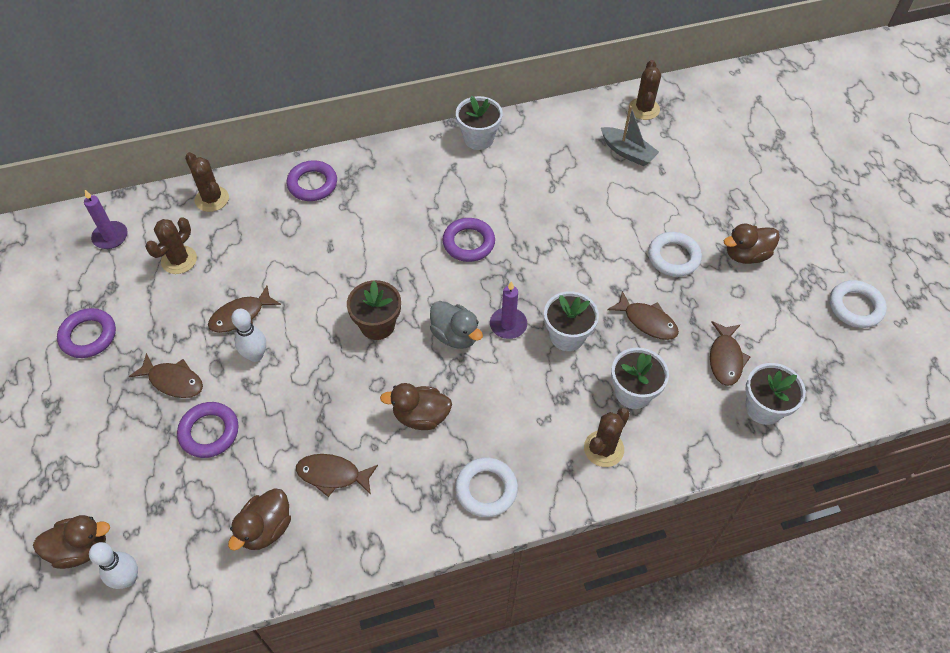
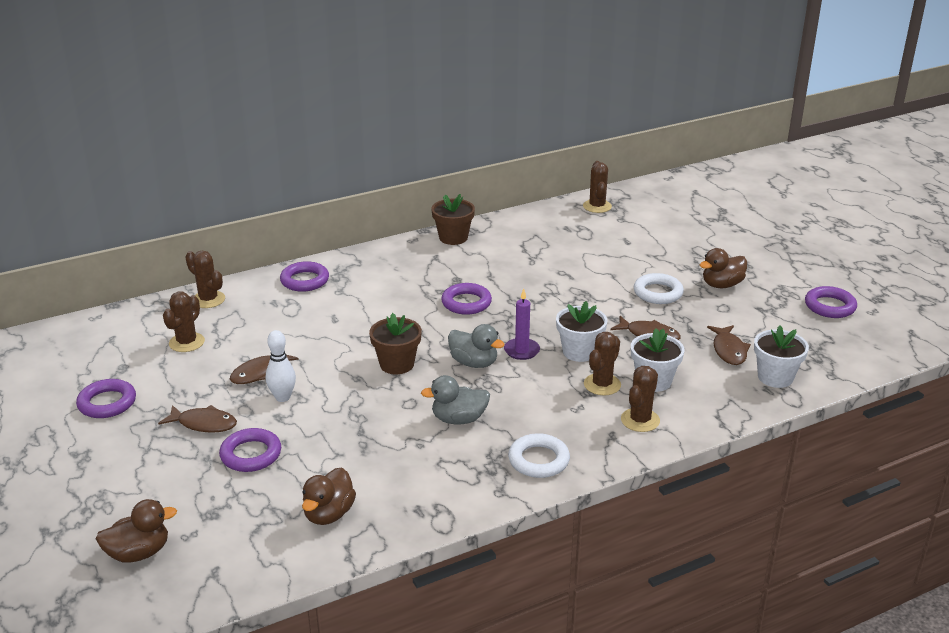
camera: 10 degrees left, 25 degrees down
purple candle [84,190,128,249] -> none
white bowling pin [89,542,138,589] -> none
brown fish [296,454,378,497] -> none
brown duck [380,383,452,430] -> grey duck [421,375,490,424]
white flower pot [456,96,503,150] -> brown flower pot [431,194,475,245]
grey boat [601,106,659,166] -> none
white ring [830,280,887,328] -> purple ring [805,286,857,318]
none -> brown cactus [584,332,621,396]

